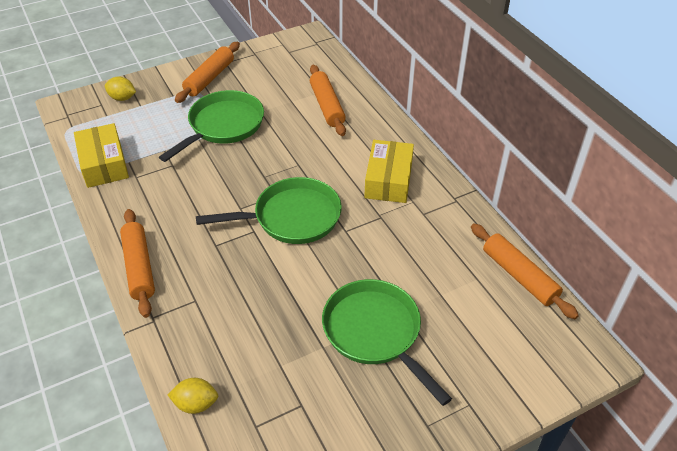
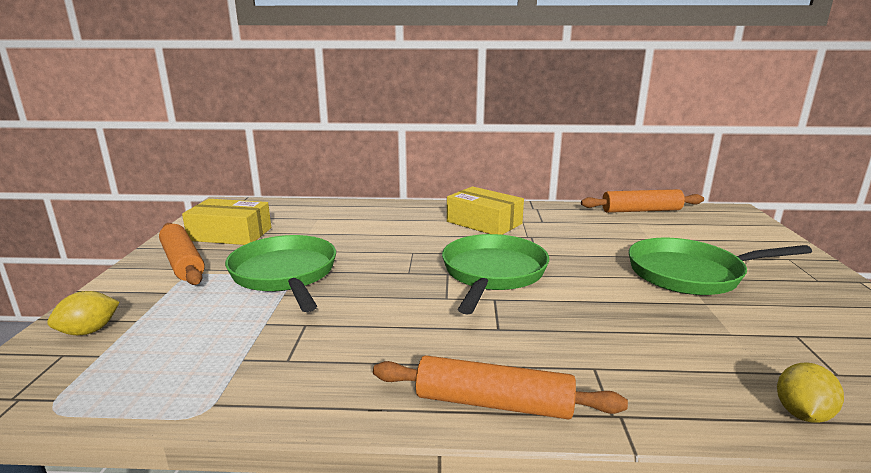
camera: 60 degrees left, 25 degrees down
yellow box [74,123,129,188] -> yellow box moved to [182,199,271,245]
orange rolling pin [310,65,346,136] -> none

